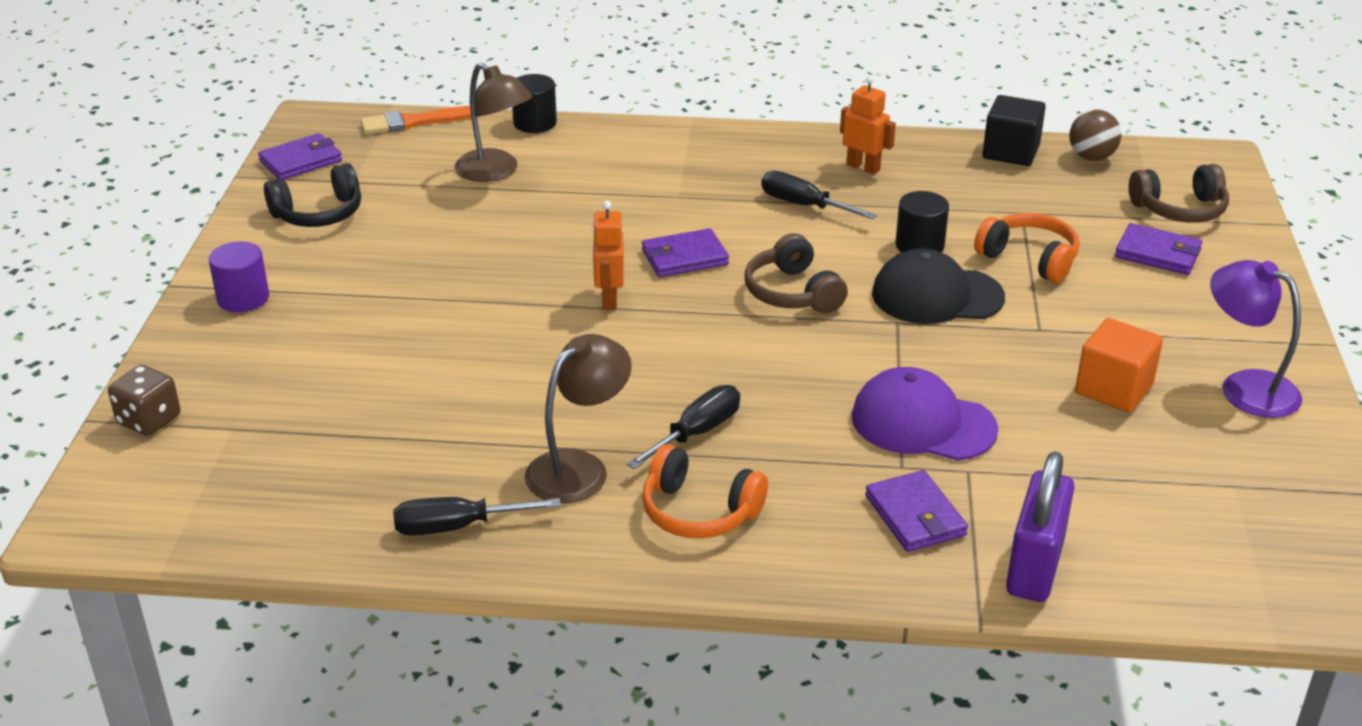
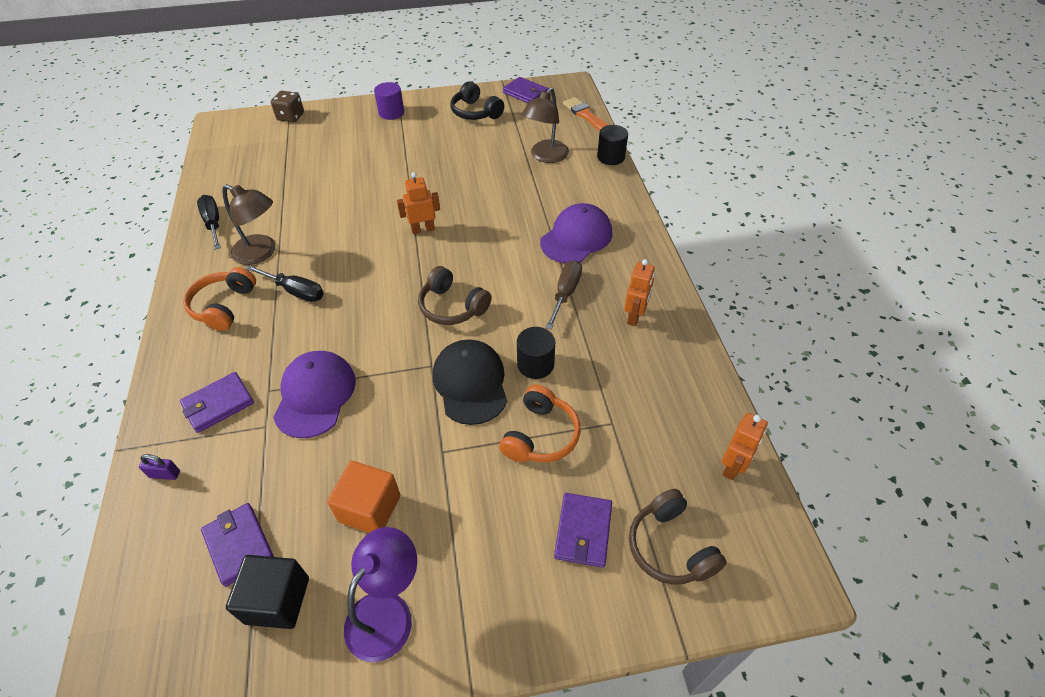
camera: 75 degrees right, 15 degrees up
purple wallet [642,228,729,277] -> purple wallet moved to [201,503,274,587]
brown headphones [745,233,848,313] -> brown headphones turned 105 degrees counterclockwise [418,266,492,325]
black screwdriver [761,171,877,219] -> brown screwdriver [546,260,582,330]
black cube [983,95,1046,166] -> black cube moved to [226,555,309,629]
purple padlock [1006,451,1074,602] -> purple padlock [139,454,180,480], size x0.42
brown ball [1069,109,1122,161] -> orange robot [722,413,768,480]
none -> purple cap [540,203,612,263]

